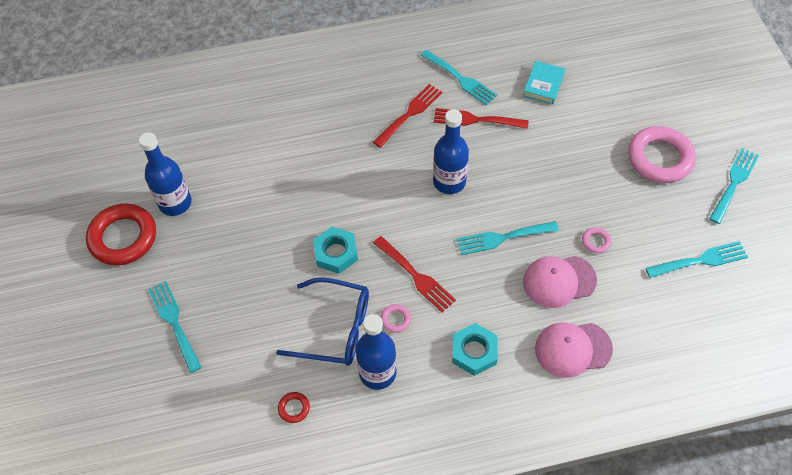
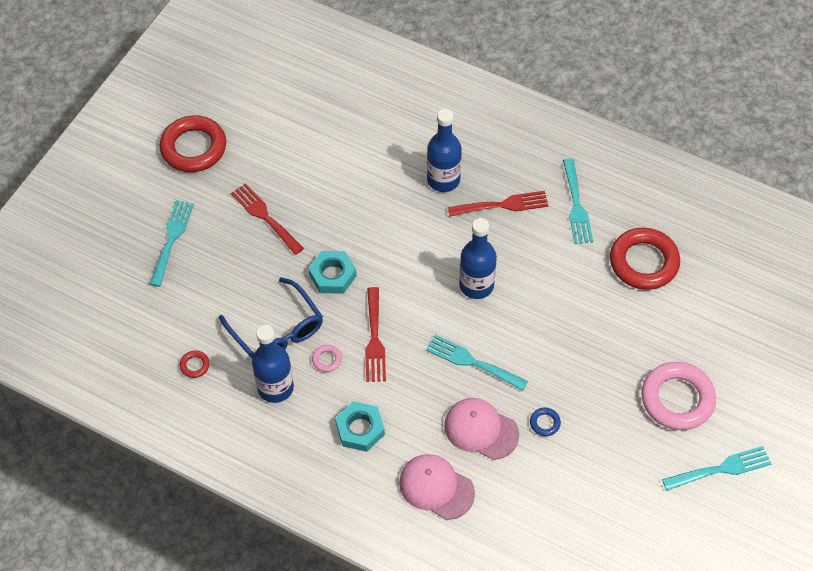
camera: 40 degrees right, 0 degrees up
blue bottle [139,132,192,216] -> blue bottle moved to [427,109,462,192]
red fork [434,108,529,129] -> red fork moved to [231,183,304,255]
turquoise book [523,61,565,105] -> red ring [610,228,680,290]
pink ring [582,227,611,253] -> blue ring [530,408,561,436]
turquoise fork [645,241,748,278] -> none

